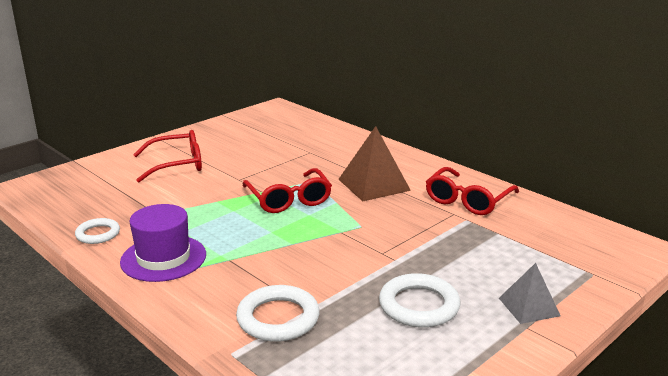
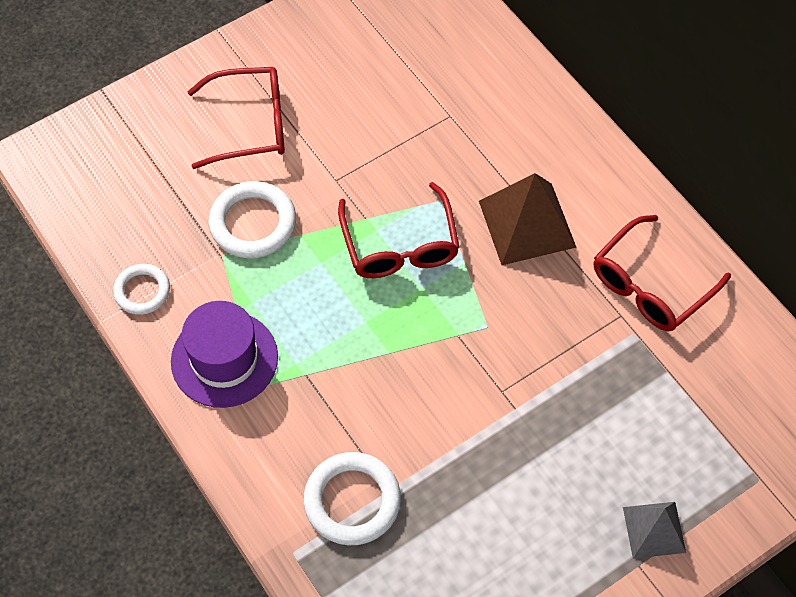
camera: 10 degrees right, 35 degrees up
white ring [379,273,461,328] -> white ring moved to [208,181,296,258]

